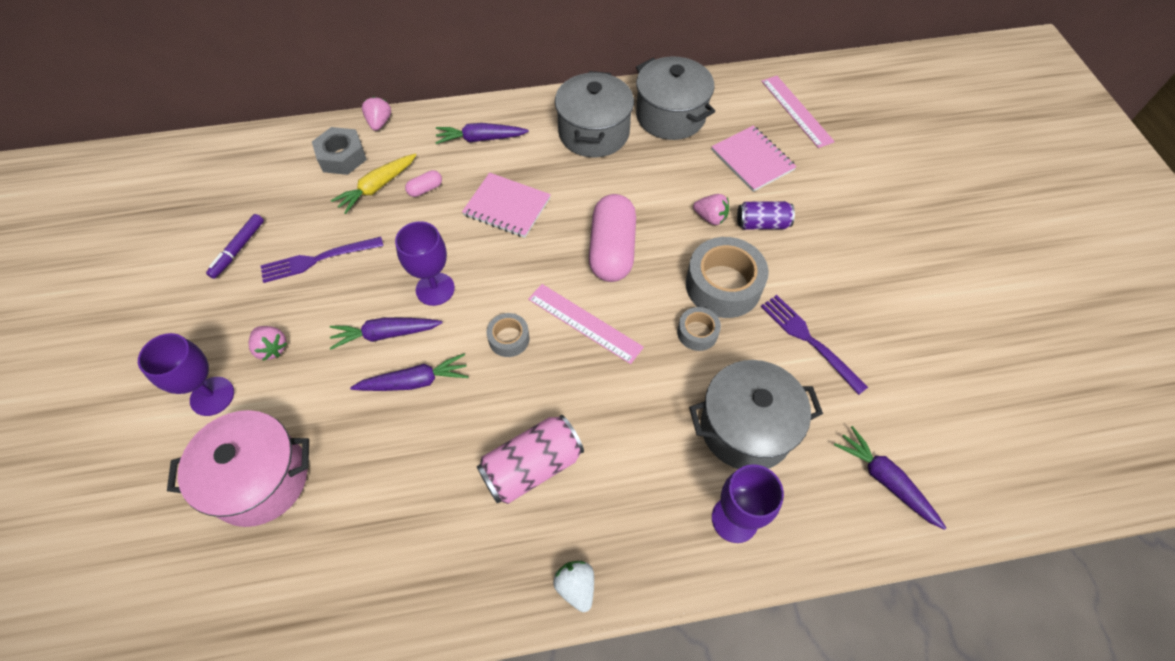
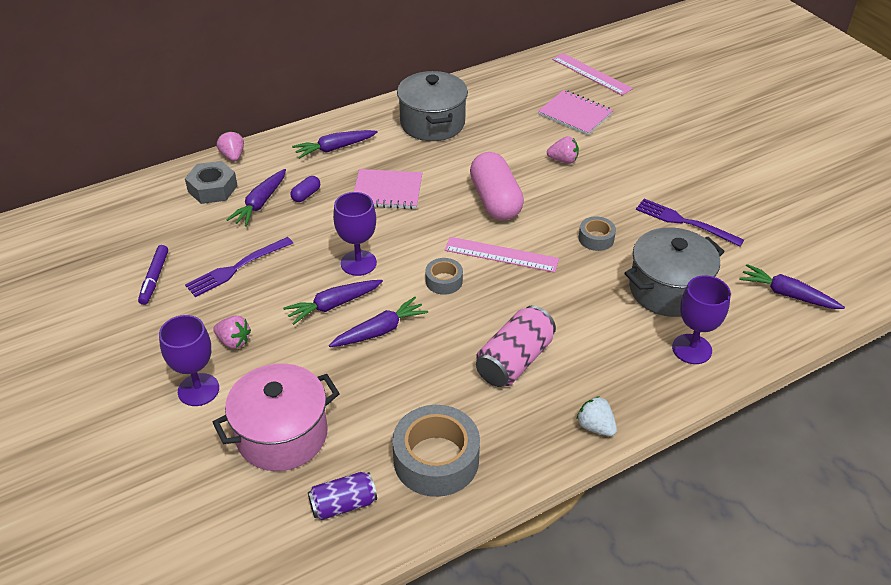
camera: 20 degrees left, 15 degrees down
yellow carrot [331,154,416,214] -> purple carrot [226,169,286,227]
pink capsule [405,170,442,197] -> purple capsule [290,176,320,202]
grey pot [636,56,715,140] -> none
grey tape [686,237,769,318] -> grey tape moved to [392,405,480,497]
purple can [737,201,795,229] -> purple can moved to [308,472,377,520]

